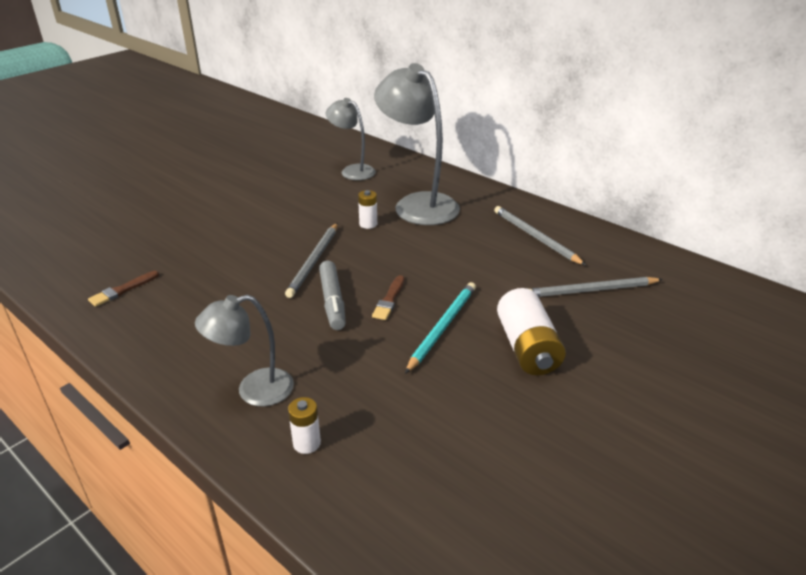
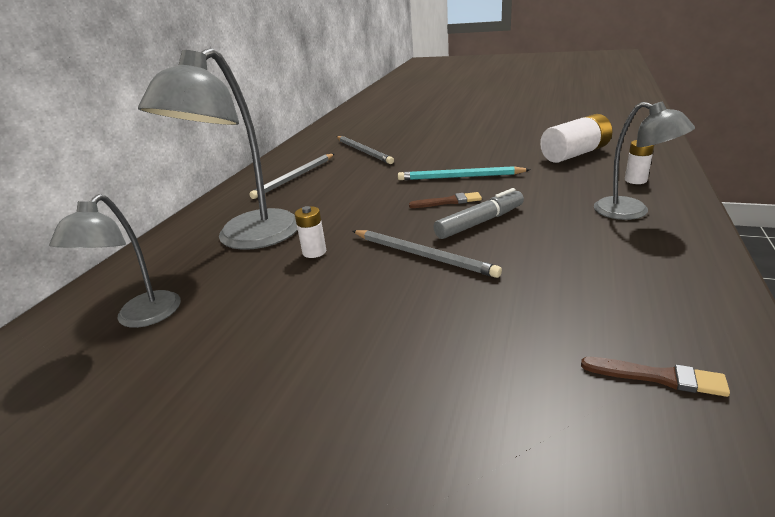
camera: 110 degrees left, 5 degrees down
grey pencil [285,223,337,298] -> grey pencil turned 45 degrees clockwise [353,230,502,278]
white battery [497,288,566,376] -> white battery moved to [540,114,613,163]

